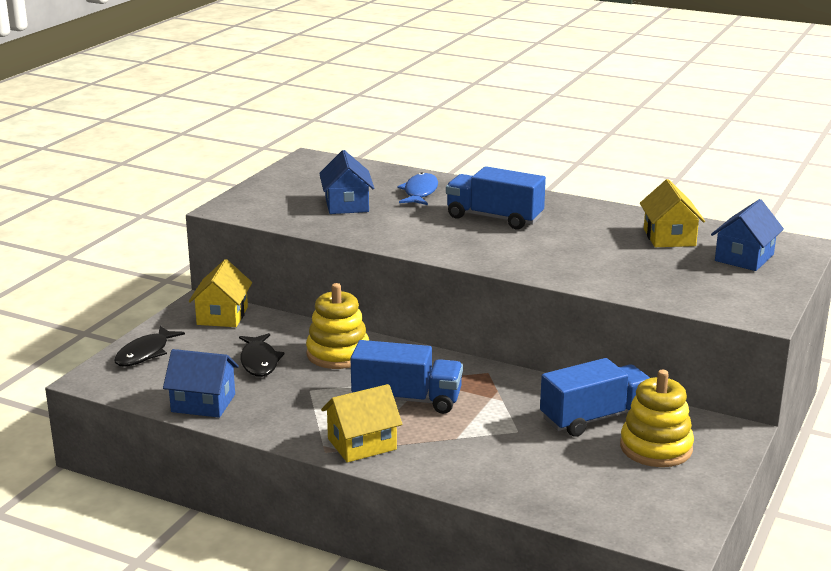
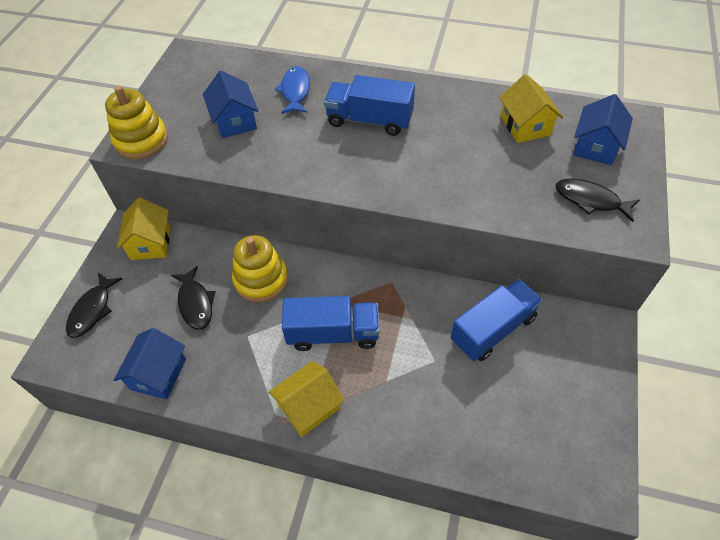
camera: 10 degrees left, 30 degrees up
blue house [163,349,239,418] -> blue house turned 75 degrees counterclockwise [114,328,186,399]
yellow stacking toy [620,370,694,467] -> yellow stacking toy moved to [105,85,168,159]
none -> black fish [556,178,640,222]

